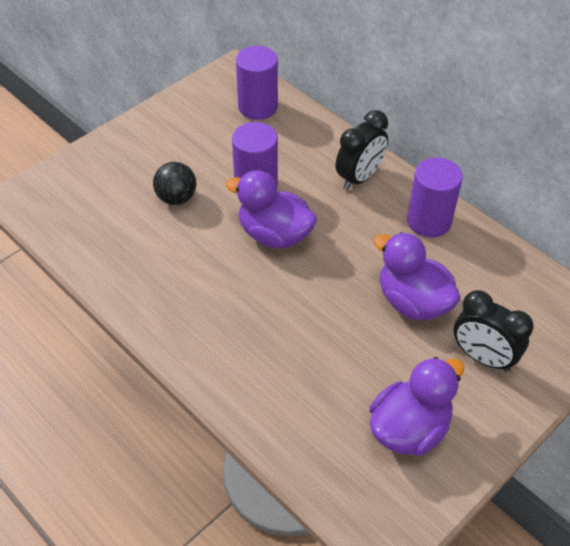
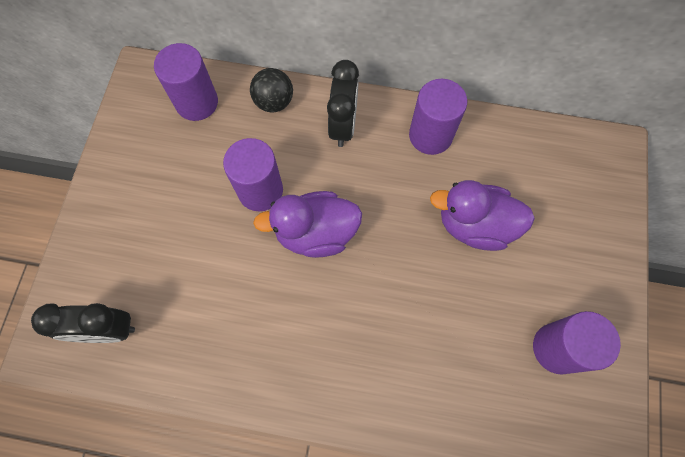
camera: 35 degrees left, 20 degrees up
black ball [153,162,197,205] -> black ball moved to [250,68,293,112]
purple duck [369,357,464,456] -> purple cylinder [533,311,621,374]
black clock [453,290,534,372] -> black clock moved to [31,303,135,343]

